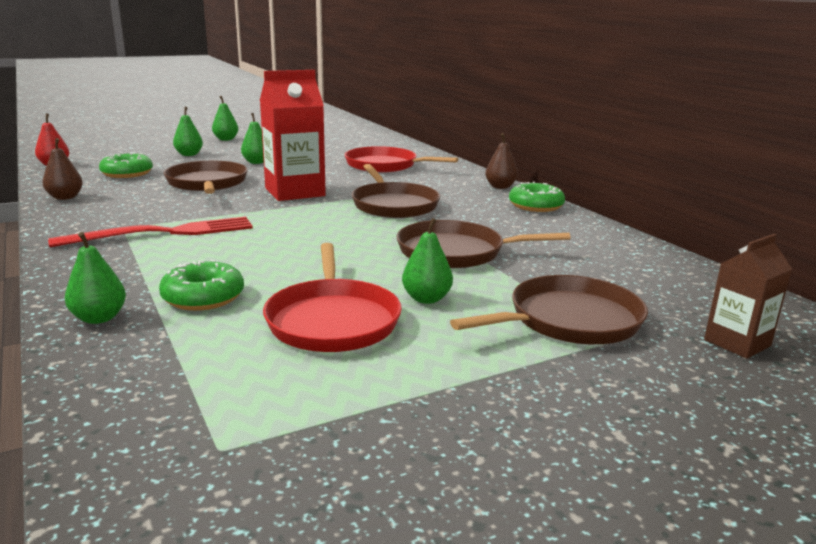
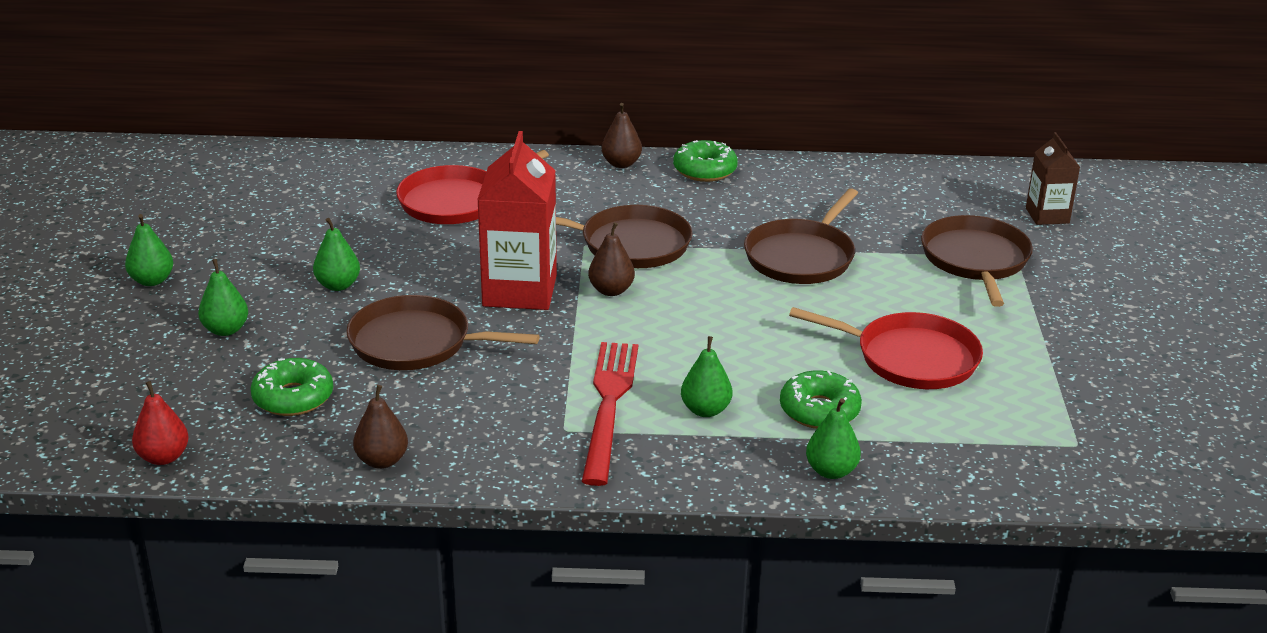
camera: 60 degrees left, 10 degrees up
green pear [402,218,453,304] -> green pear moved to [681,336,732,417]
none -> brown pear [588,222,635,296]

